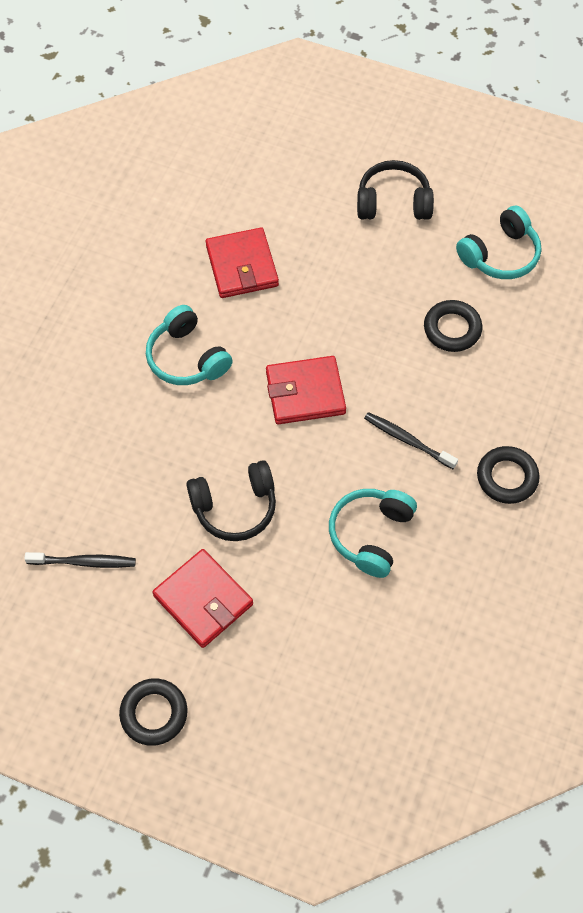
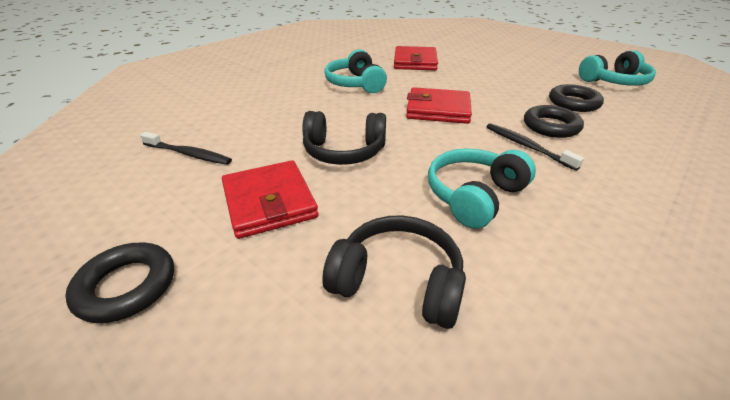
camera: 20 degrees right, 25 degrees down
black headphones [357,160,434,220] -> black headphones moved to [322,215,466,329]
black ring [477,446,540,504] -> black ring moved to [524,105,584,138]

